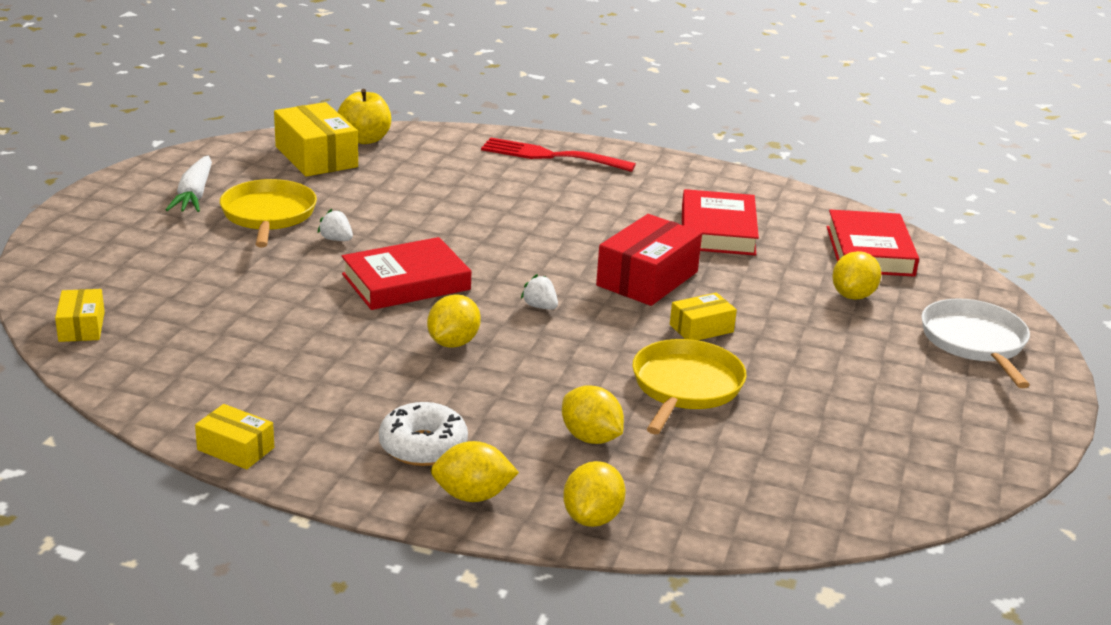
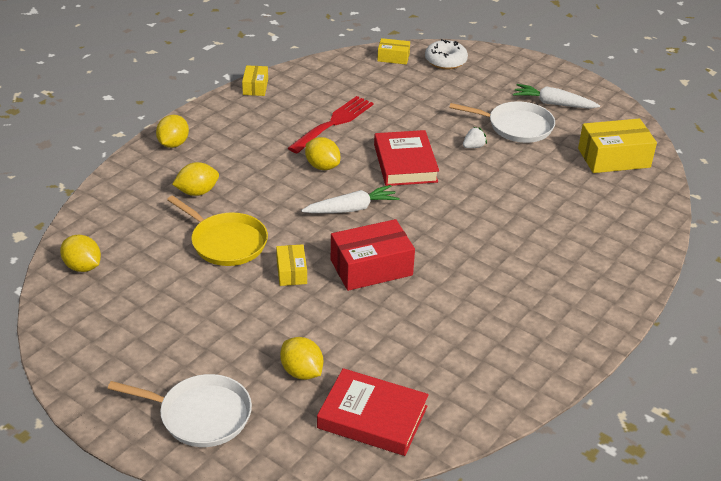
camera: 110 degrees right, 10 degrees up
yellow box [195,404,274,469] -> yellow box turned 45 degrees counterclockwise [242,65,268,96]
yellow pan [220,179,317,247] -> white pan [449,101,555,143]
yellow apple [338,89,391,144] -> none
white donut [379,402,468,466] -> white donut moved to [425,39,468,69]
red fork [481,137,636,172] -> red fork moved to [288,96,374,154]
white strawberry [521,274,558,310] -> white carrot [301,185,400,213]
yellow lemon [563,461,626,527] -> yellow lemon moved to [60,235,101,272]
red box [596,214,702,306] -> red box turned 75 degrees counterclockwise [331,219,415,291]
red book [682,189,759,256] -> none

